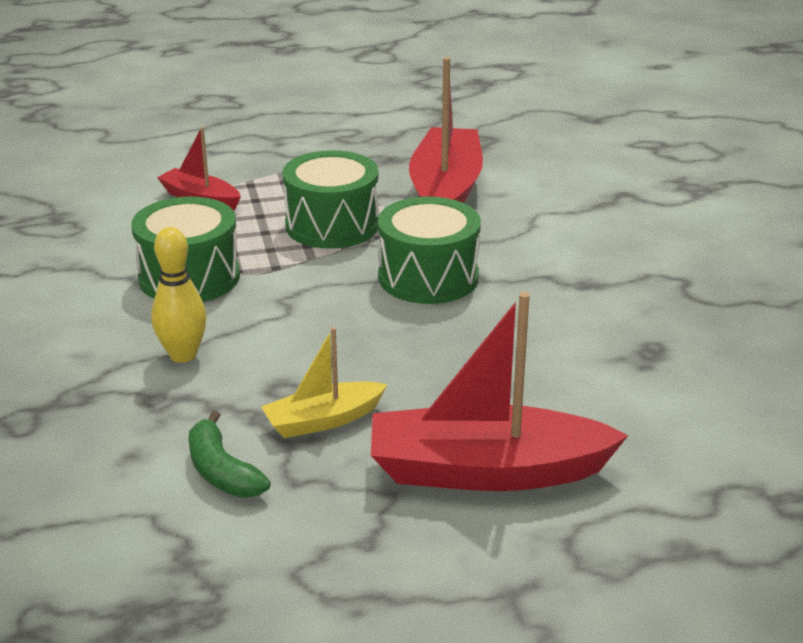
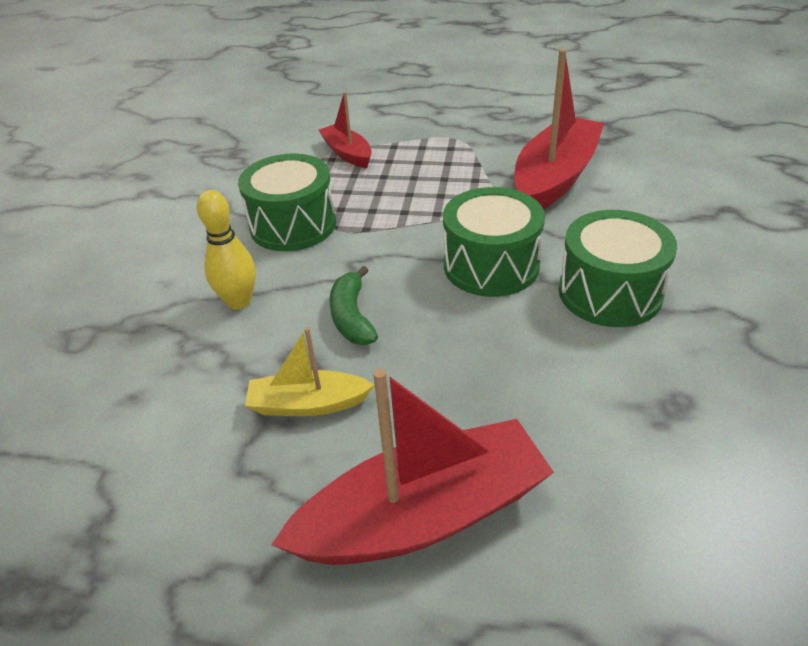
camera: 25 degrees right, 10 degrees up
green banana [189,410,271,497] -> green banana moved to [329,266,378,345]
green drum [282,150,379,249] -> green drum moved to [559,210,677,327]
red boat [371,292,629,491] -> red boat turned 135 degrees clockwise [271,368,554,565]

